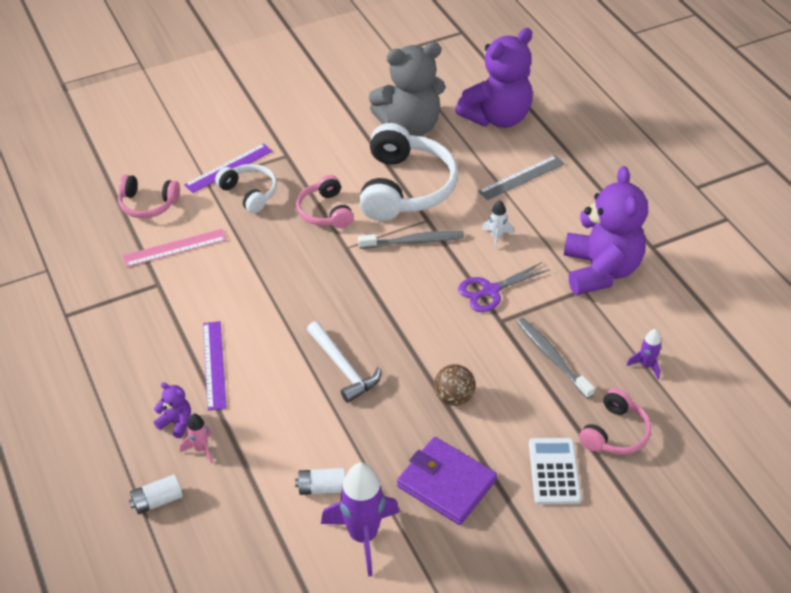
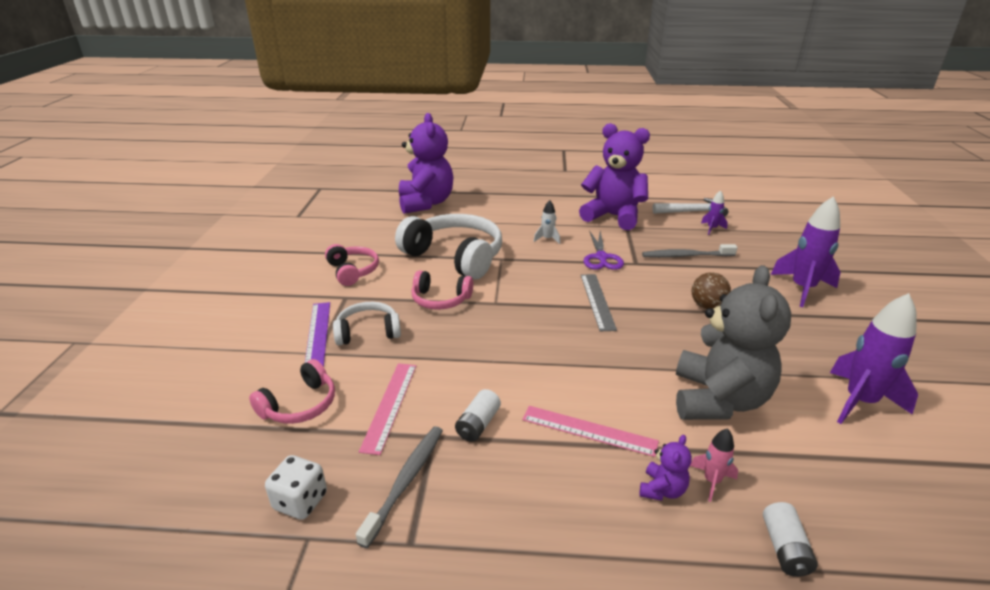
camera: 60 degrees left, 15 degrees down
purple teddy bear [154,382,191,438] -> purple teddy bear turned 150 degrees clockwise [640,435,692,501]
purple ruler [203,321,227,411] -> pink ruler [522,406,659,457]
white battery [295,468,345,495] -> white battery moved to [455,389,501,442]
white hammer [307,321,381,403] -> white hammer moved to [652,198,728,217]
grey toothbrush [358,231,464,249] -> grey toothbrush moved to [356,426,443,548]
grey teddy bear [369,42,445,136] -> grey teddy bear moved to [676,265,791,420]
purple wallet [397,437,497,525] -> none
grey ruler [478,155,565,200] -> grey ruler moved to [581,274,617,331]
white calculator [529,438,581,505] -> purple rocket [771,196,841,307]
pink headphones [579,388,651,455] -> pink headphones moved to [325,244,379,286]
none -> white dice [265,455,327,520]

